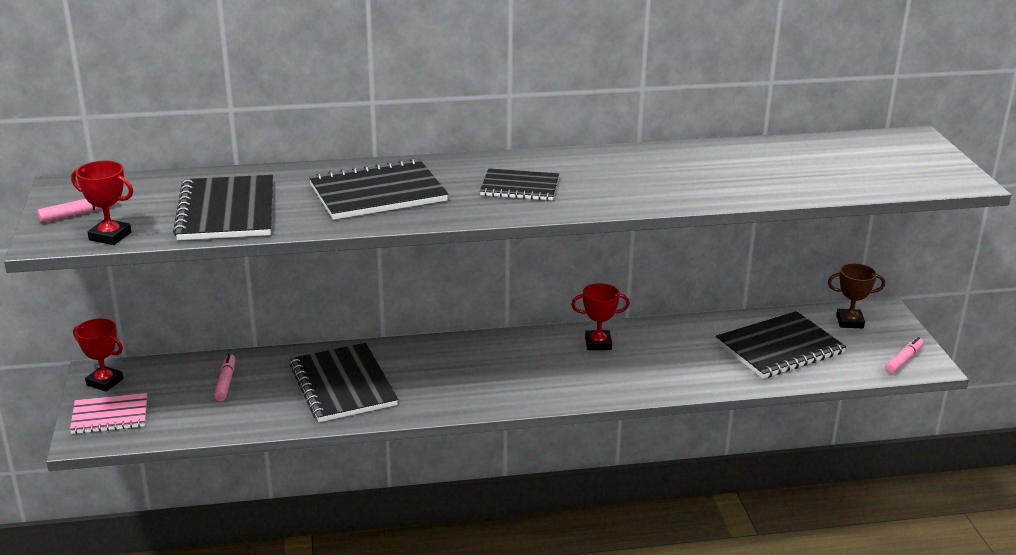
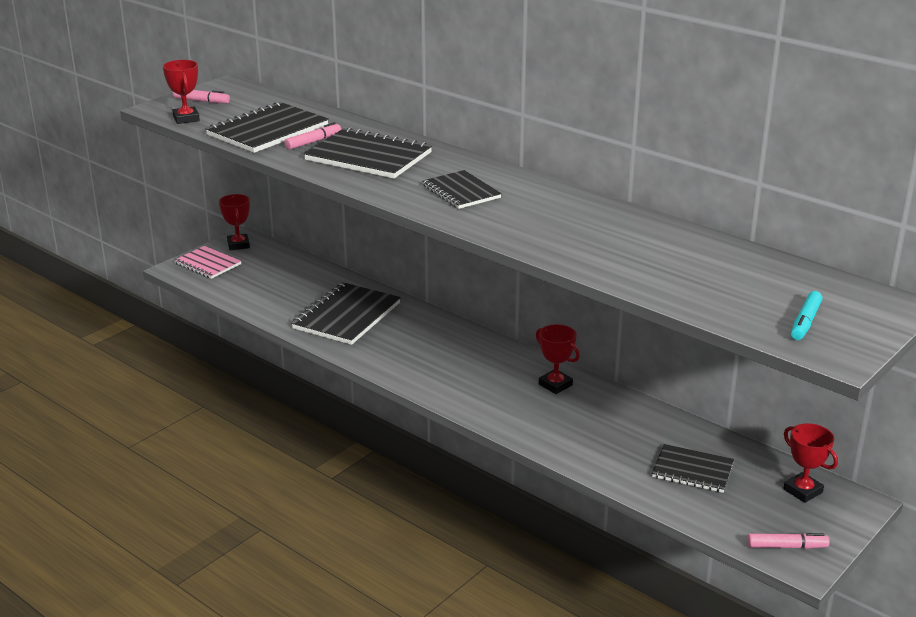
camera: 50 degrees right, 0 degrees up
pink marker [214,354,236,401] -> pink marker moved to [284,122,341,150]
black notebook [716,311,846,379] -> black notebook [652,444,734,493], size x0.62
brown trophy [828,263,885,329] -> red trophy [783,423,838,503]
none -> turquoise marker [791,291,823,340]

